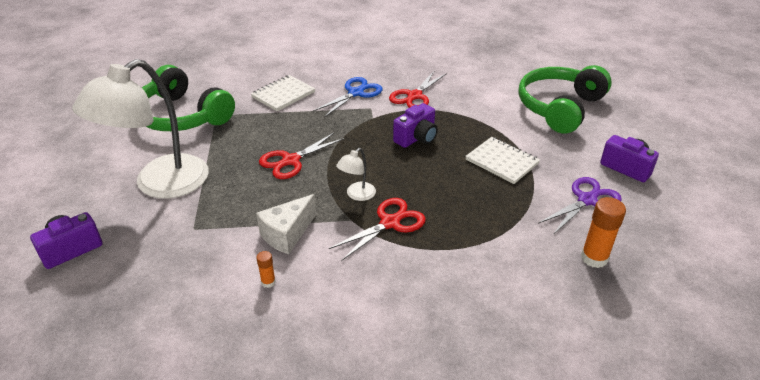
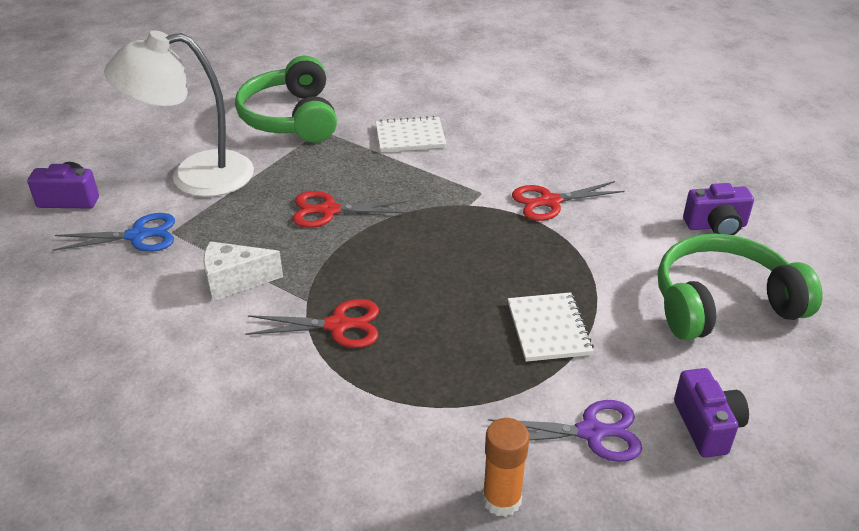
camera: 40 degrees right, 0 degrees up
orange glue stick [256,251,276,288] -> none
blue scissors [313,77,383,118] -> blue scissors moved to [52,213,175,252]
white lamp [336,148,376,201] -> none
purple camera [393,103,438,148] -> purple camera moved to [683,183,754,235]

